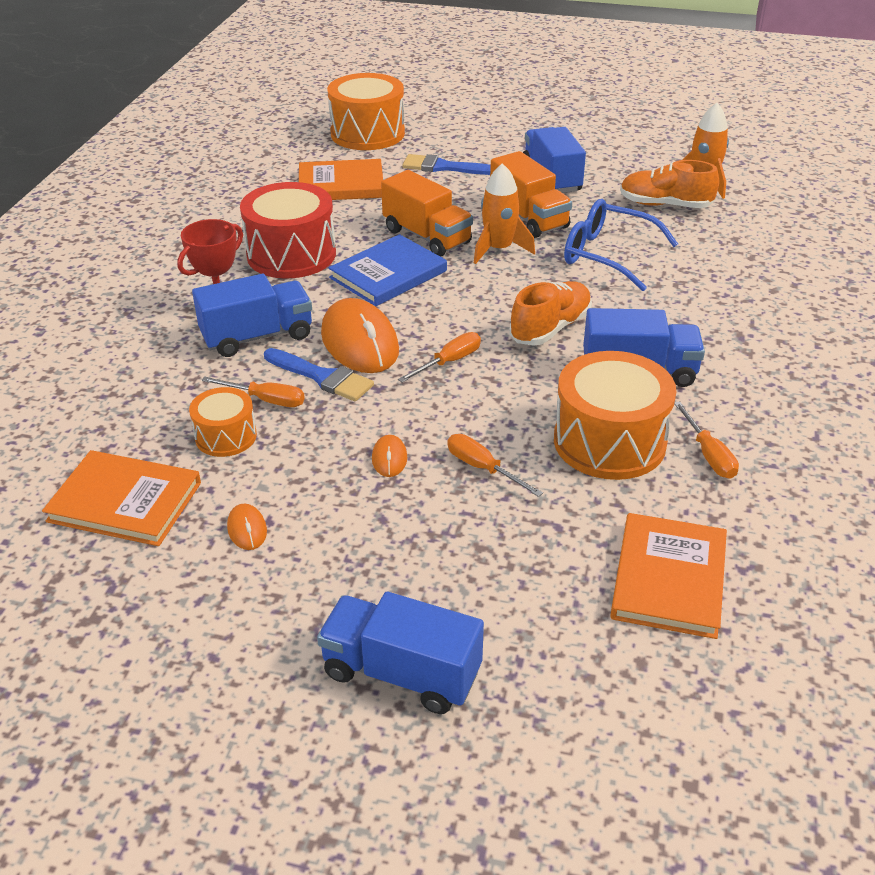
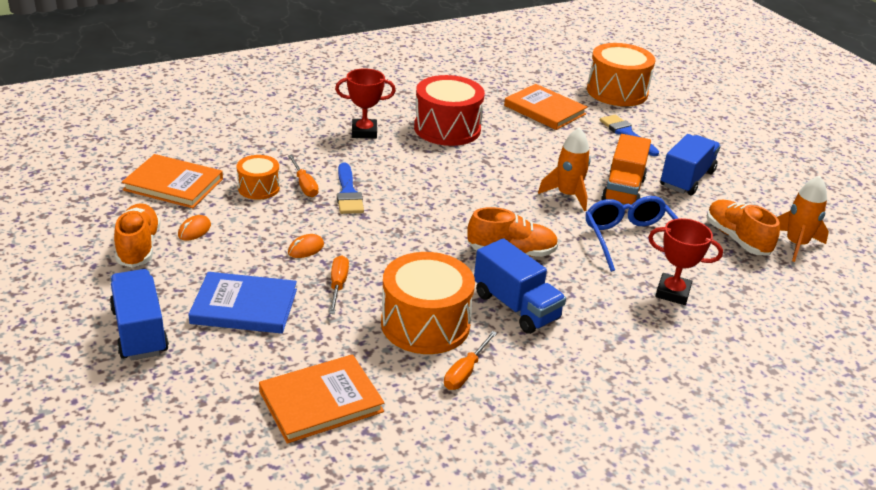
camera: 45 degrees right, 5 degrees down
orange book [42,450,201,546] -> orange book turned 45 degrees counterclockwise [122,154,223,208]
blue truck [192,274,312,357] -> none
orange mouse [321,298,399,373] -> none
blue book [329,234,447,306] -> blue book moved to [188,272,297,333]
orange truck [381,170,473,257] -> none
orange screwdriver [398,332,481,382] -> none
none -> orange shoe [114,203,161,268]
none -> red trophy [648,218,723,305]

